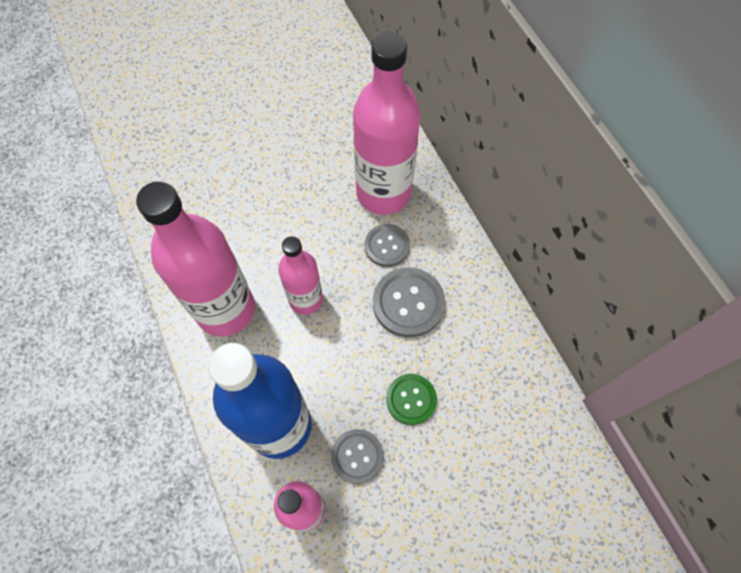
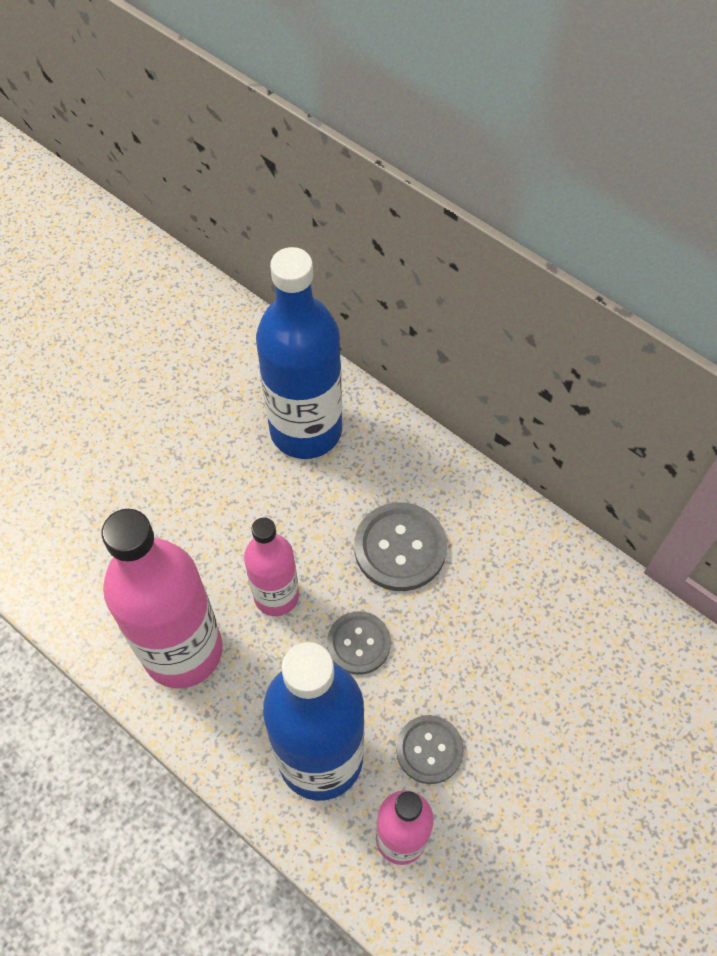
camera: 25 degrees left, 5 degrees down
pink bottle [353,32,421,215] -> blue bottle [256,247,342,459]
grey button [365,224,410,267] -> grey button moved to [327,611,391,675]
green button [386,374,437,425] -> none

